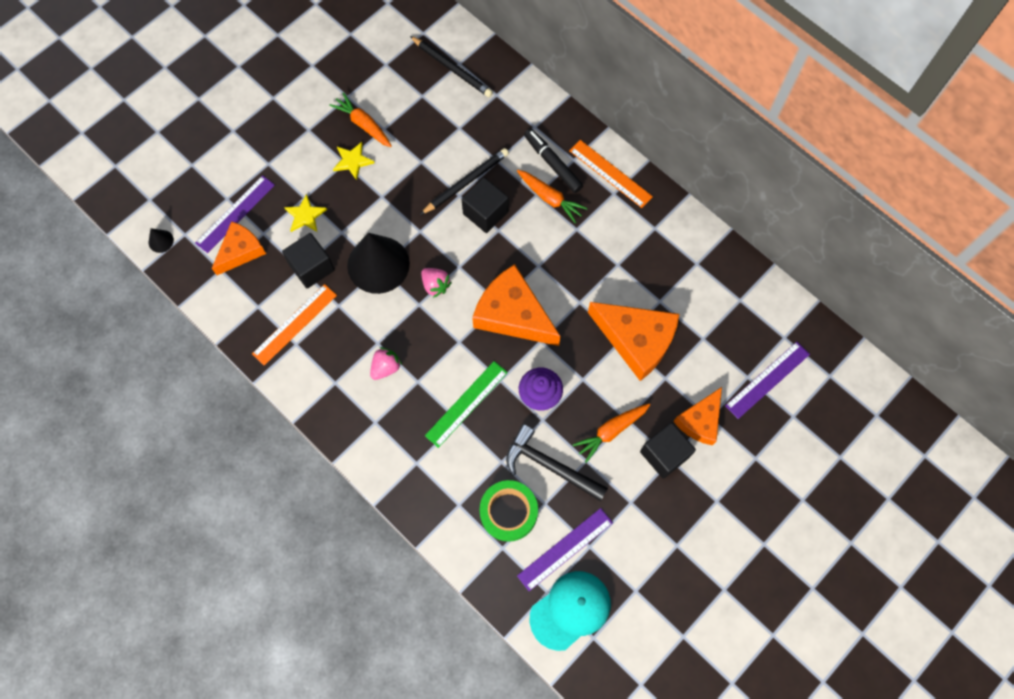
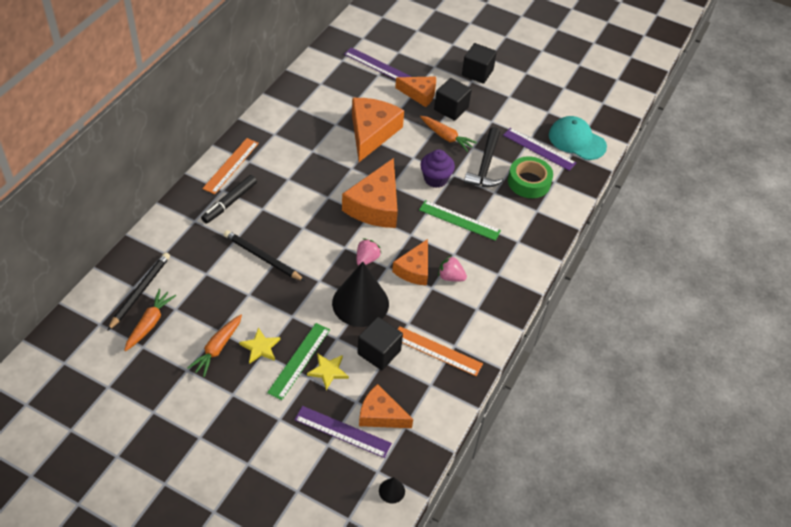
camera: 110 degrees left, 20 degrees down
black cube [462,177,508,233] -> black cube moved to [462,43,497,84]
orange carrot [517,170,588,223] -> orange carrot moved to [124,289,176,351]
none -> green ruler [267,323,330,400]
none -> orange cheese [392,239,428,286]

